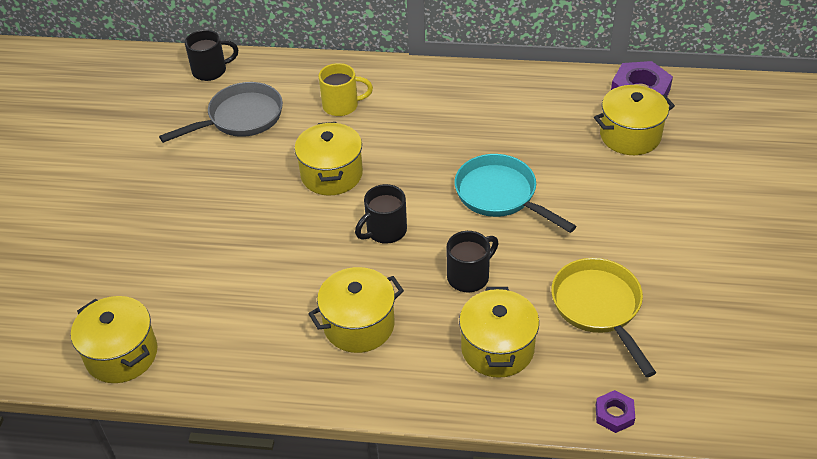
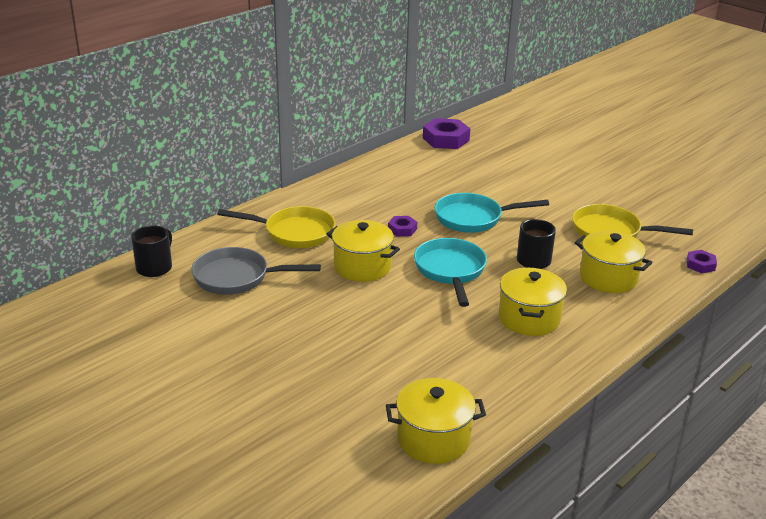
camera: 55 degrees left, 15 degrees down
grey pan [159,82,283,143] -> grey pan turned 90 degrees counterclockwise [191,247,321,295]
yellow mug [319,63,373,116] -> yellow pan [217,206,336,248]
black mug [355,184,407,244] -> turquoise pan [414,238,487,307]
yellow pot [594,85,675,155] -> none
none -> purple nut [388,216,417,236]

